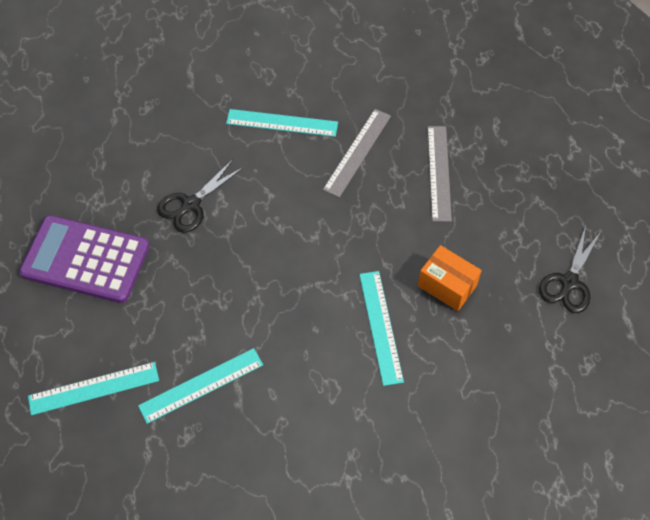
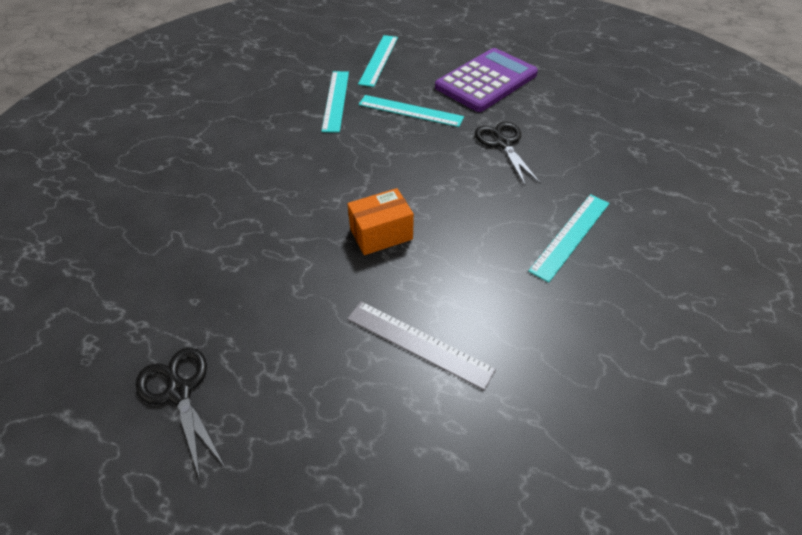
camera: 120 degrees right, 10 degrees down
grey ruler [323,109,391,198] -> none
turquoise ruler [359,271,404,386] -> turquoise ruler moved to [359,95,464,127]
orange box [418,245,482,311] -> orange box moved to [347,188,414,255]

